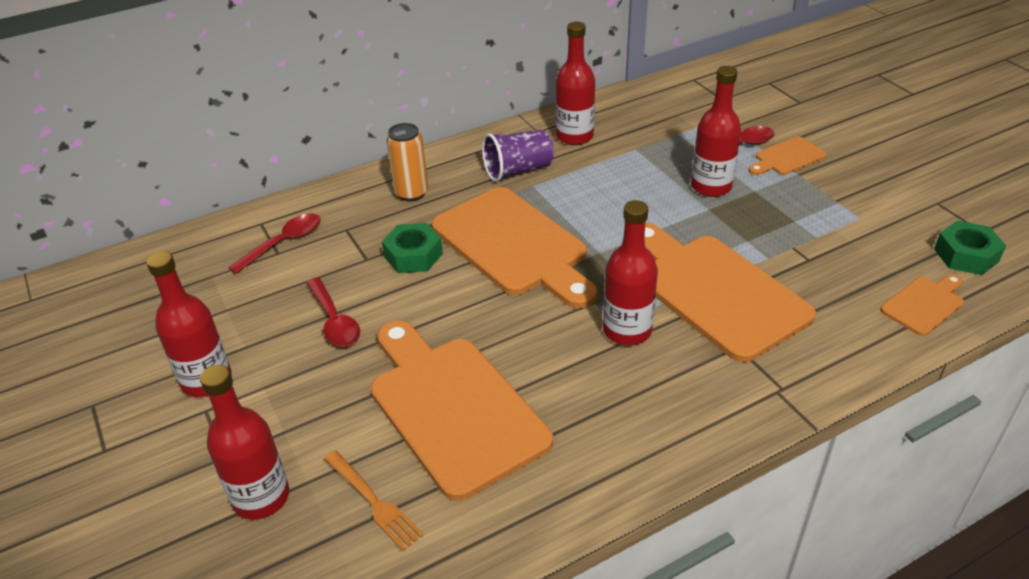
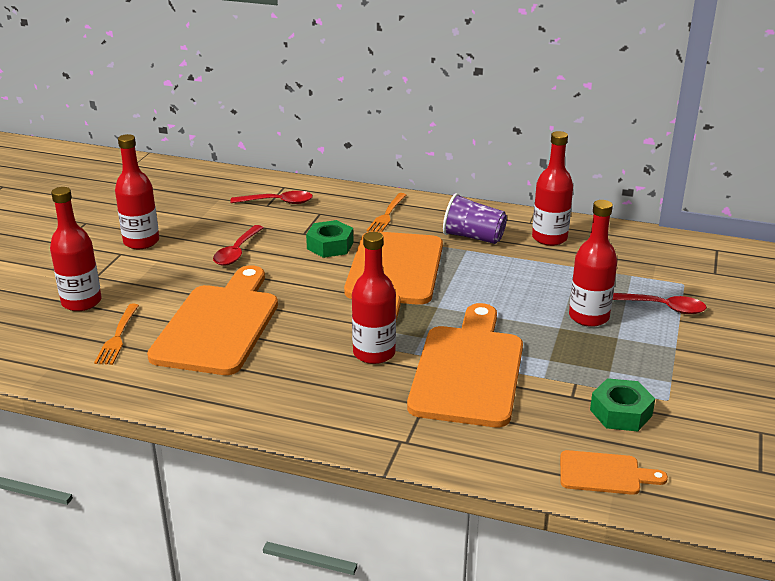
camera: 45 degrees right, 10 degrees down
orange can [387,123,428,202] -> orange fork [367,193,406,232]
orange cutting board [749,136,826,175] -> none
green nut [934,221,1006,275] -> green nut moved to [590,378,655,431]

